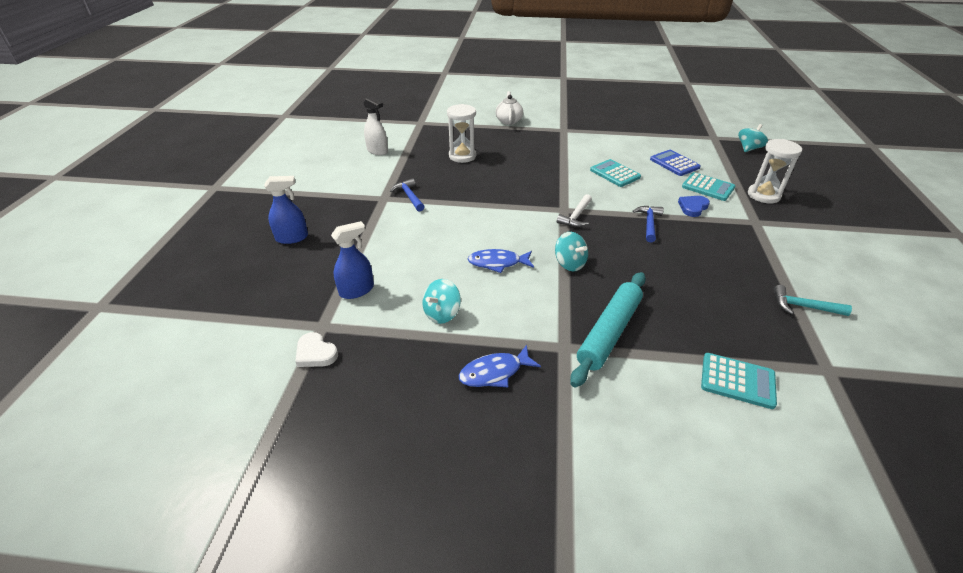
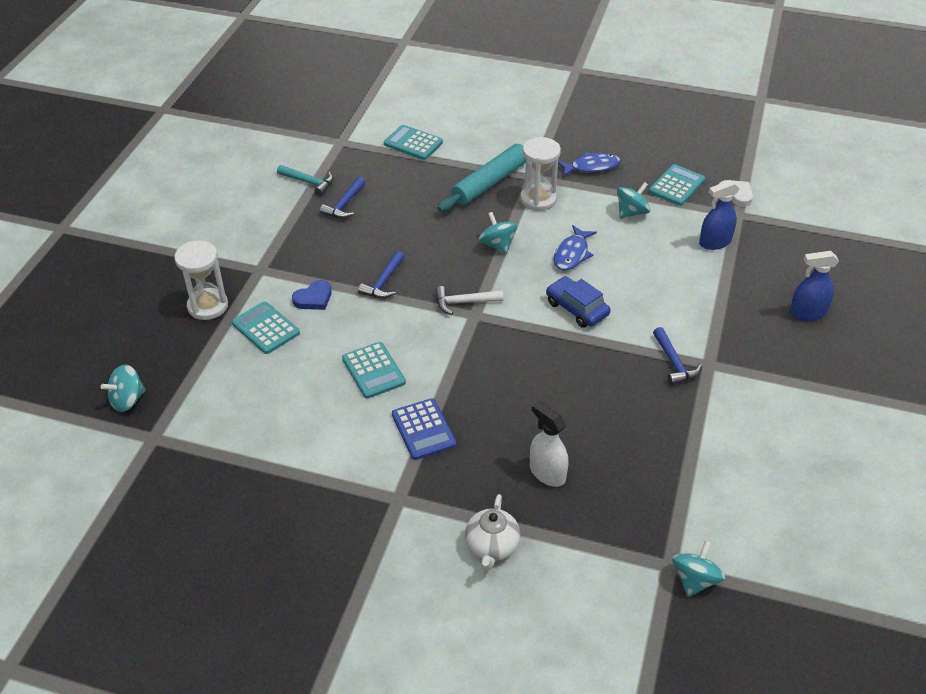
camera: 170 degrees left, 5 degrees up
white spray bottle [363,97,388,155] -> white spray bottle moved to [530,401,568,487]
white hourglass [447,104,476,163] -> white hourglass moved to [520,137,561,211]
blue fish [468,249,534,273] -> blue fish turned 105 degrees clockwise [554,225,597,271]
white hammer [557,194,592,227] -> white hammer turned 135 degrees counterclockwise [435,286,503,315]
blue calculator [650,150,700,176] -> blue calculator moved to [392,398,456,460]
none -> blue hammer [320,177,365,218]
none -> blue car [546,276,610,328]
none -> turquoise calculator [649,164,705,206]
none -> turquoise spinning top [672,540,725,597]

